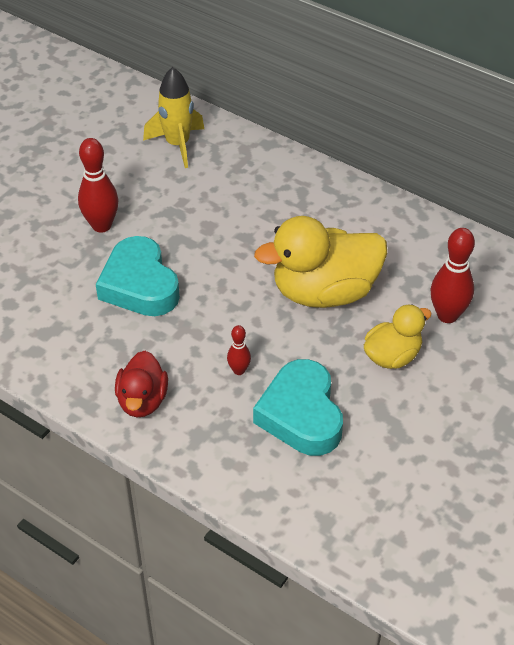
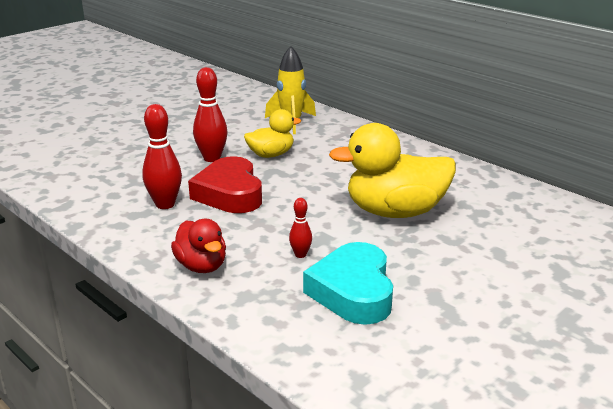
camera: 10 degrees right, 20 degrees down
turquoise heart [96,236,180,316] -> red heart [188,156,262,213]
red duck [115,351,168,417] -> red duck turned 45 degrees counterclockwise [171,219,226,273]
yellow duck [364,304,432,369] -> yellow duck moved to [244,109,301,158]
red bowling pin [430,228,475,323] -> red bowling pin moved to [142,104,182,209]

